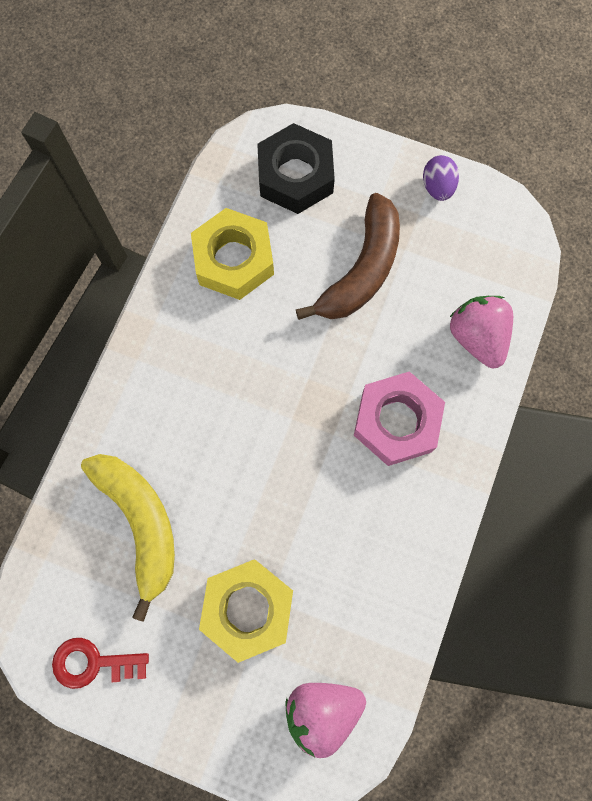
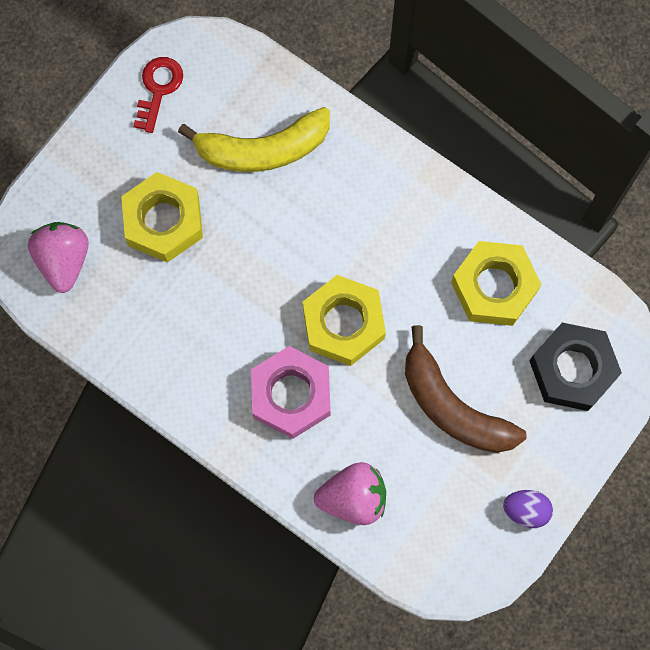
camera: 105 degrees right, 0 degrees up
none -> yellow nut [303,275,386,366]

